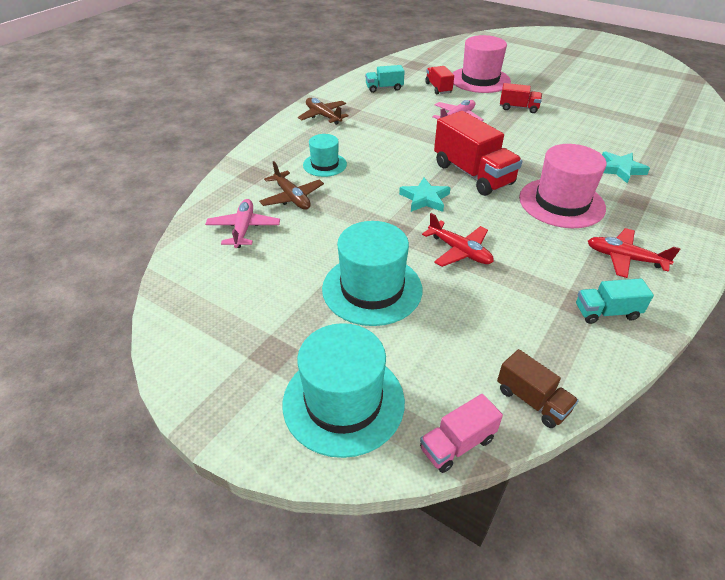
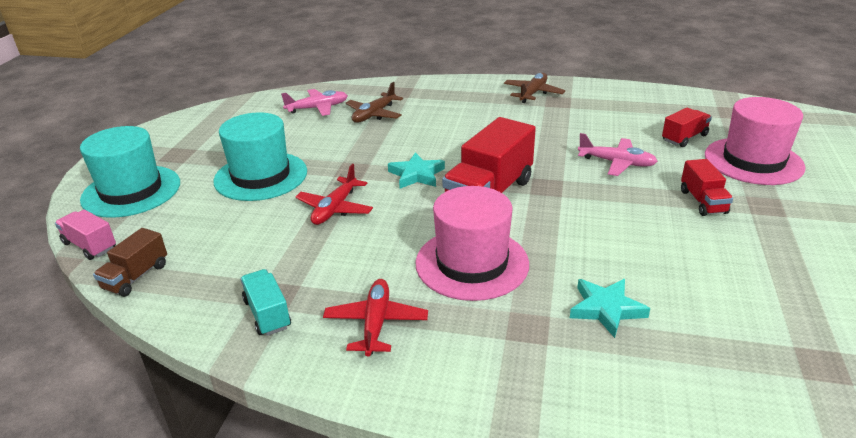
camera: 70 degrees right, 10 degrees down
turquoise hat [303,134,347,177] -> none
turquoise truck [365,65,405,93] -> none

